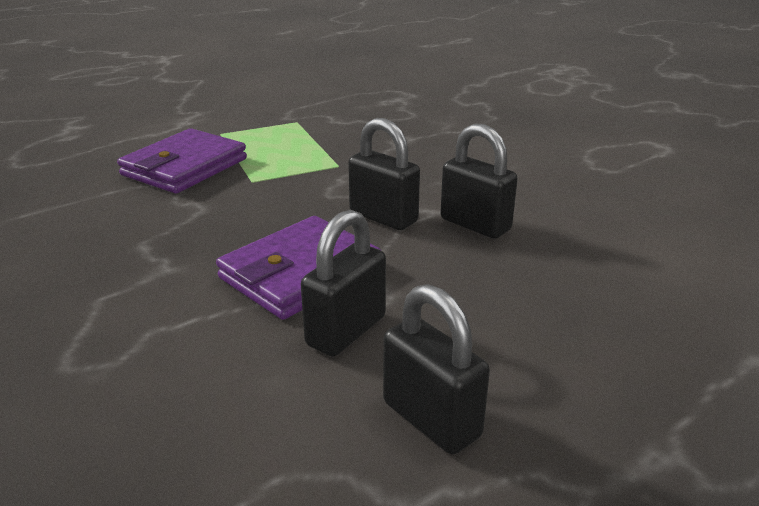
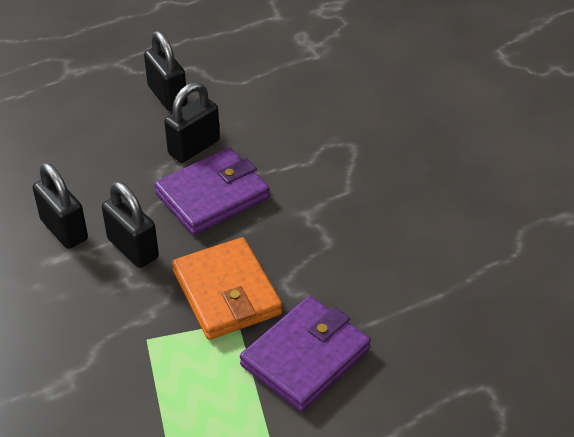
camera: 170 degrees left, 15 degrees up
none -> orange wallet [172,237,283,340]

